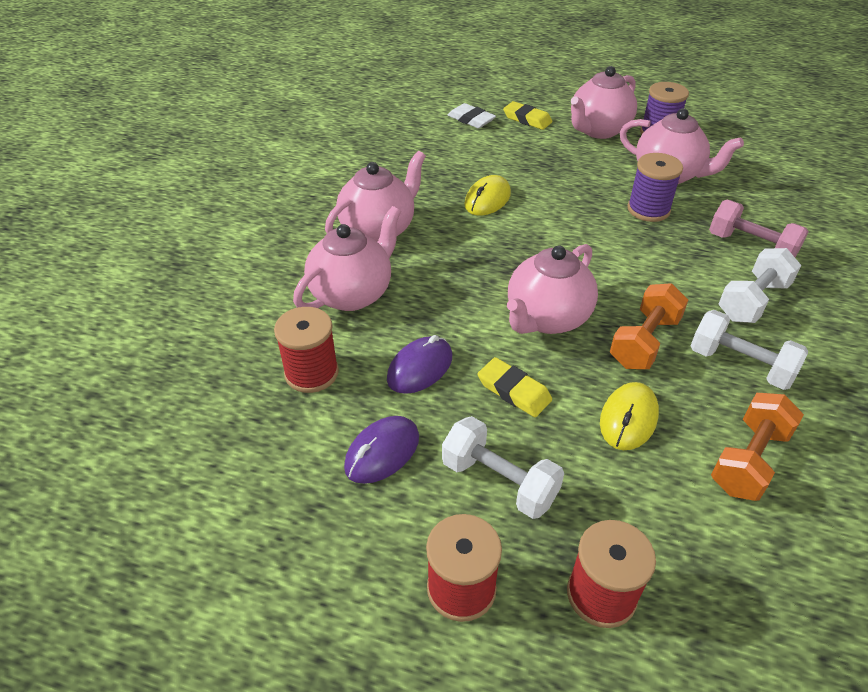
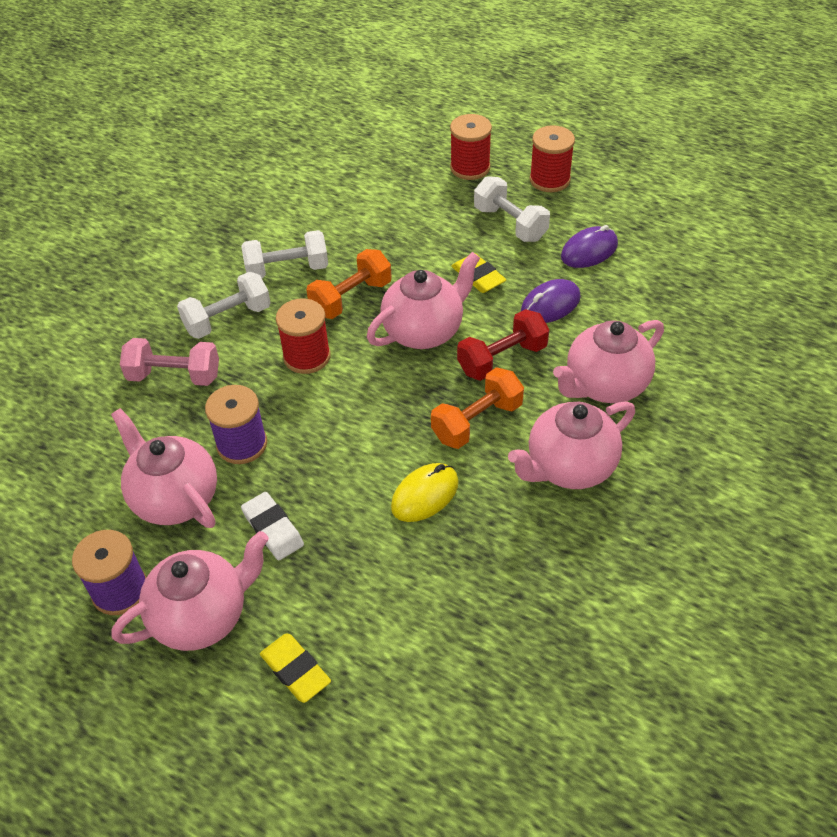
camera: 165 degrees left, 5 degrees up
red spool [274,307,339,393] -> red spool moved to [276,298,331,374]
white eraser [448,103,496,129] -> white eraser moved to [241,492,304,560]
yellow mouse [600,382,659,450] -> none
white dumbbell [691,310,808,390] -> white dumbbell turned 60 degrees counterclockwise [242,230,328,278]
pink dumbbell [709,200,809,257] -> pink dumbbell turned 45 degrees counterclockwise [120,338,219,386]
orange dumbbell [711,393,804,501] -> orange dumbbell moved to [431,367,524,449]
none -> red dumbbell [457,309,549,381]

